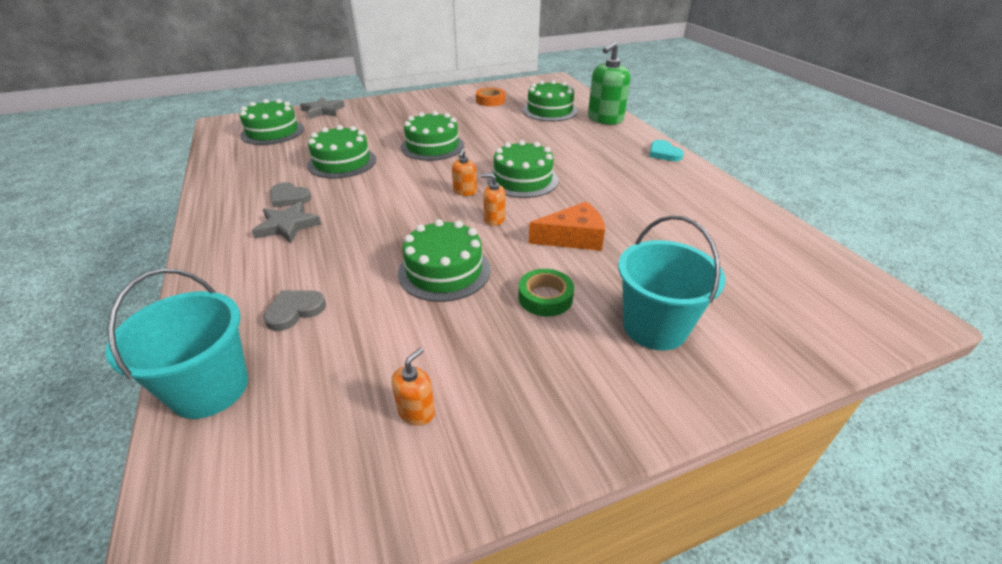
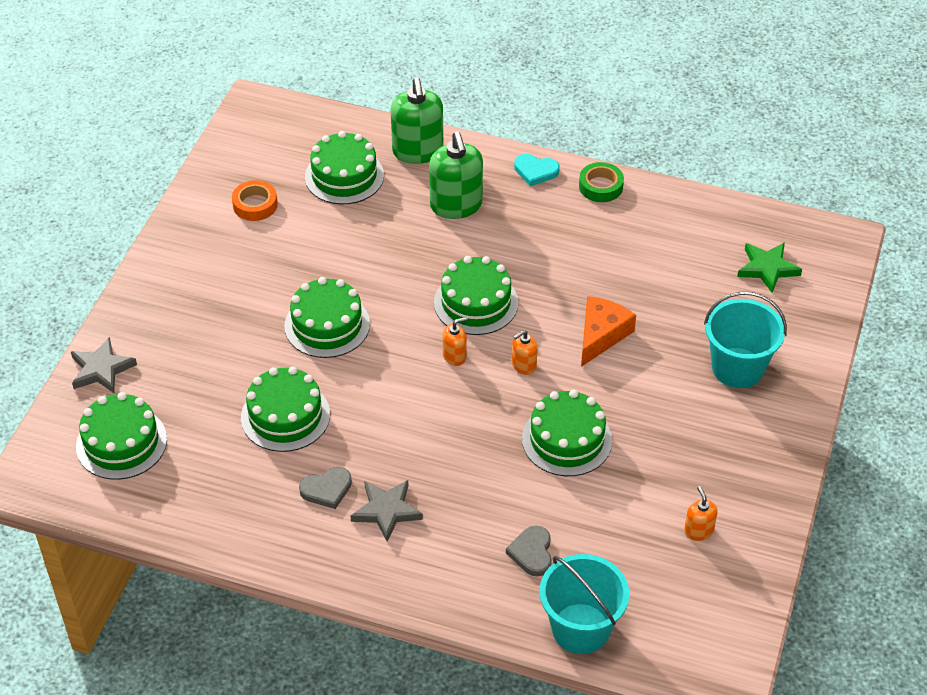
camera: 50 degrees left, 10 degrees up
orange soap dispenser [452,149,477,196] -> orange soap dispenser turned 75 degrees counterclockwise [443,317,468,366]
green tape [518,269,574,317] -> green tape moved to [579,162,624,202]
none -> green soap dispenser [429,132,483,219]
none -> green star [737,242,802,293]

